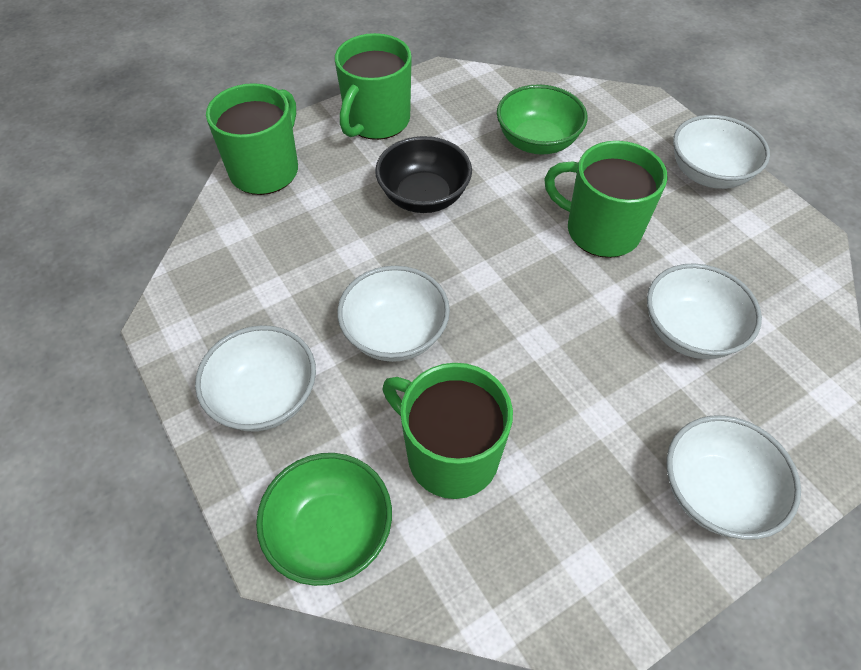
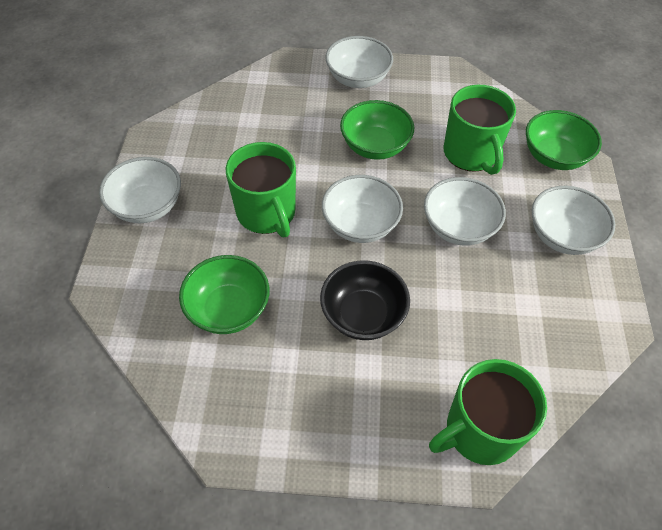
camera: 145 degrees left, 0 degrees up
green mug [335,33,412,140] -> none
white bowl [647,263,762,359] -> white bowl moved to [322,175,403,243]
none -> green bowl [340,100,414,160]

